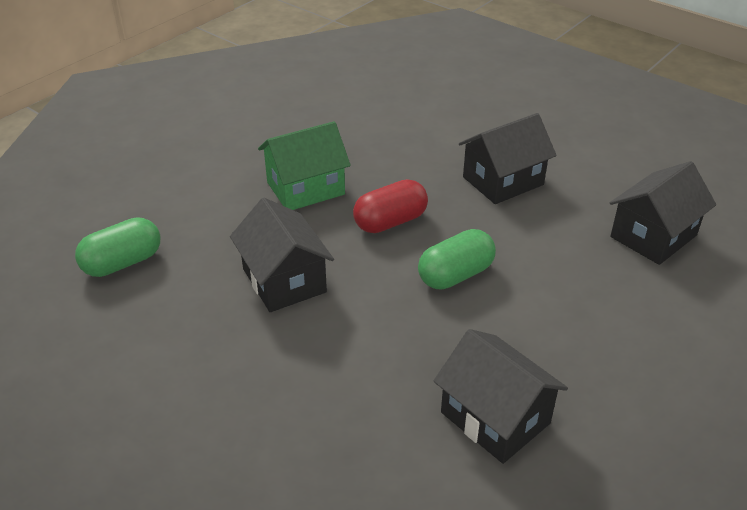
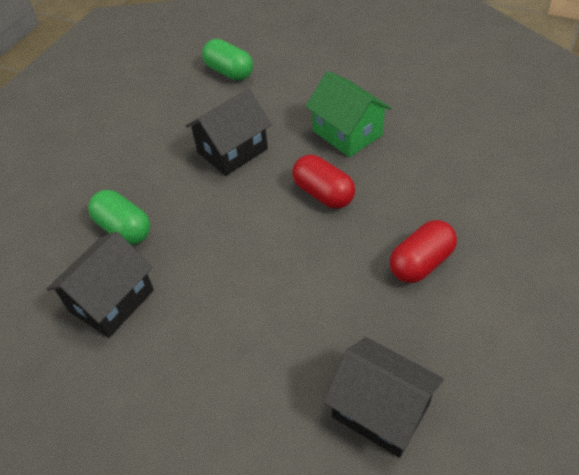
camera: 80 degrees right, 10 degrees up
green capsule [418,229,496,290] -> green capsule moved to [88,190,150,245]
black house [459,113,557,204] -> red capsule [390,220,457,283]

